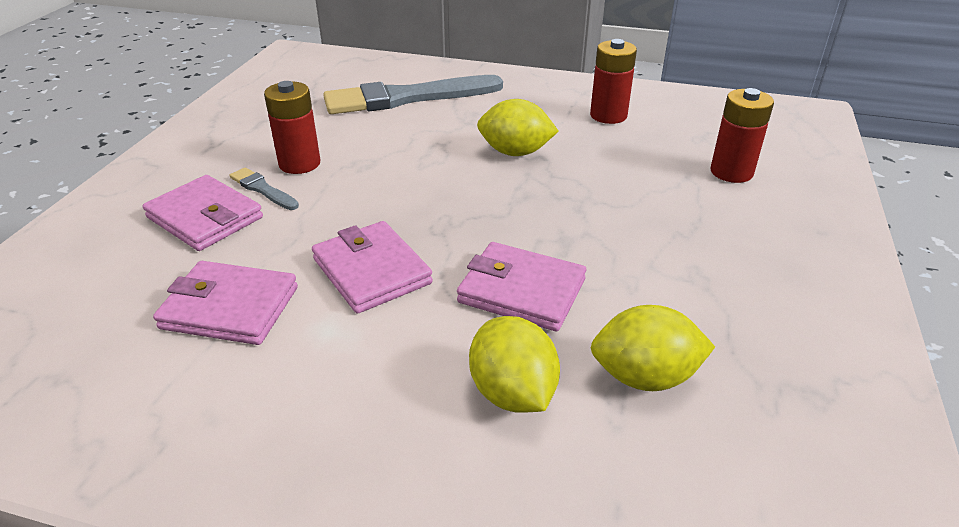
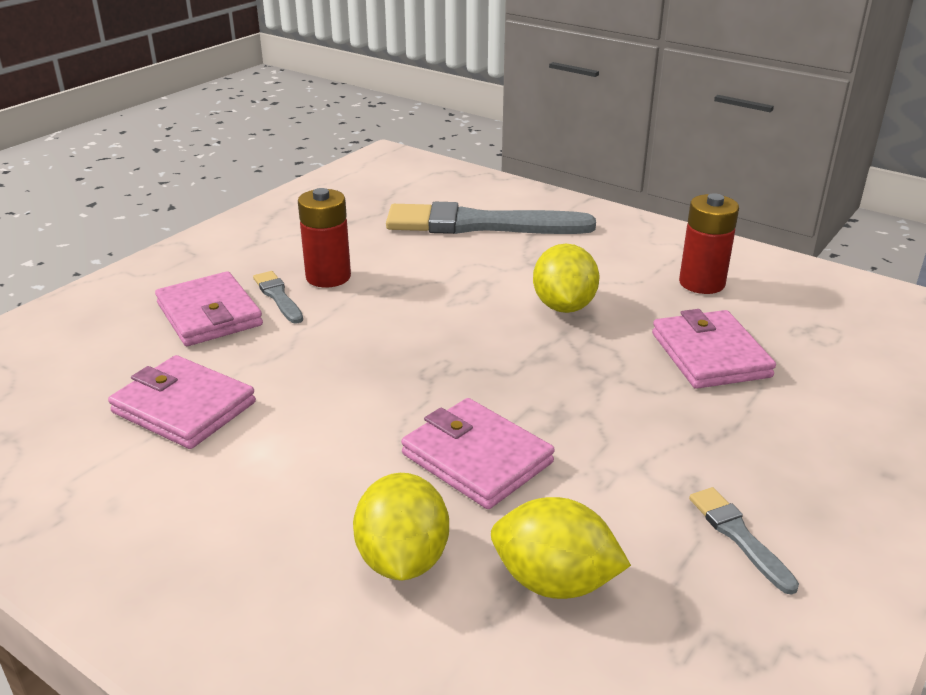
camera: 20 degrees right, 5 degrees down
pink wallet [312,221,433,314] -> pink wallet moved to [652,309,776,389]
yellow lemon [477,99,559,156] -> yellow lemon turned 60 degrees clockwise [533,244,600,313]
red battery [710,88,774,183] -> none
none -> grey brush [689,487,799,595]

